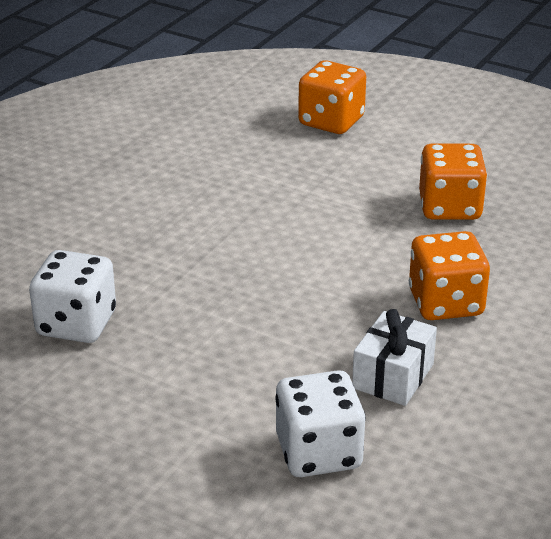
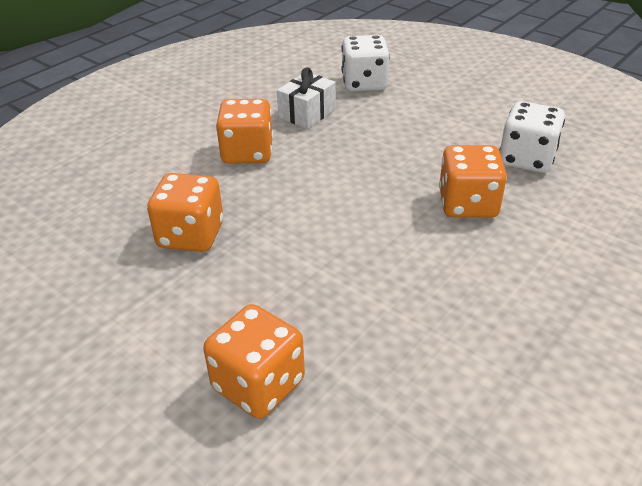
camera: 170 degrees left, 5 degrees up
none -> orange dice [439,145,507,218]

